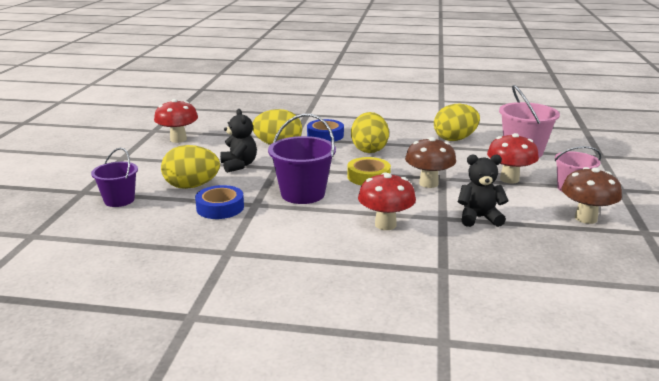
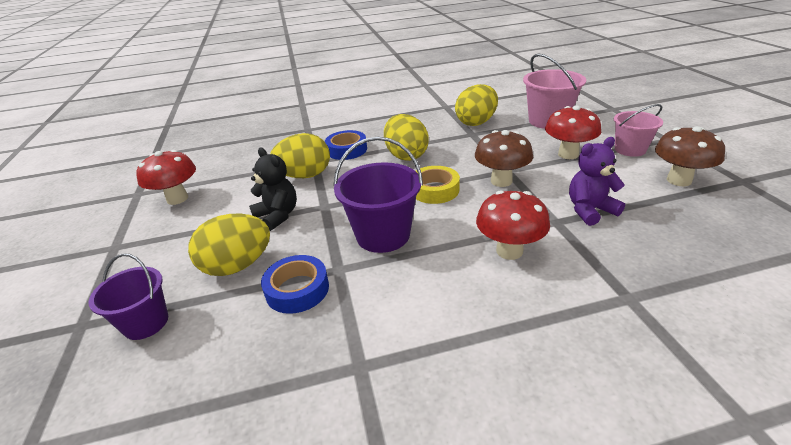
camera: 20 degrees left, 10 degrees up
black teddy bear [458,154,509,227] -> purple teddy bear [569,137,625,226]

